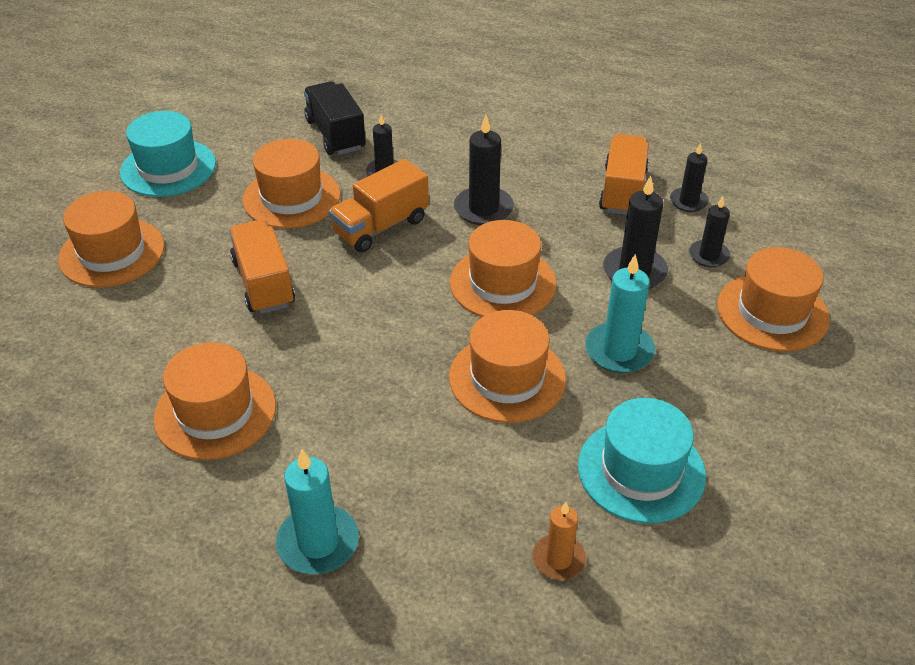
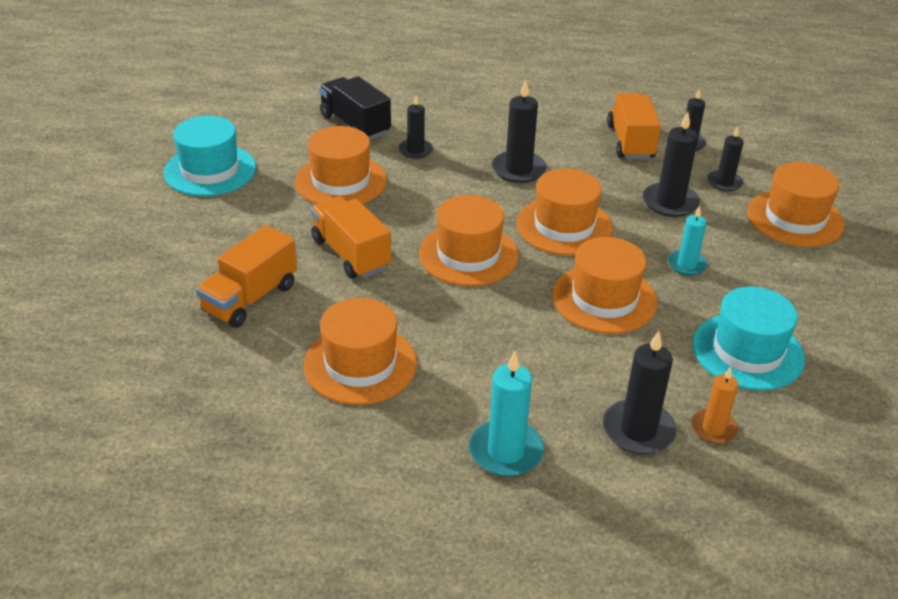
camera: 15 degrees left, 5 degrees down
orange hat [58,191,165,288] -> orange hat moved to [419,195,519,286]
orange truck [329,159,429,252] -> orange truck moved to [196,225,297,328]
turquoise candle [585,254,655,373] -> turquoise candle [668,206,708,276], size x0.64
none -> black candle [603,331,677,454]

